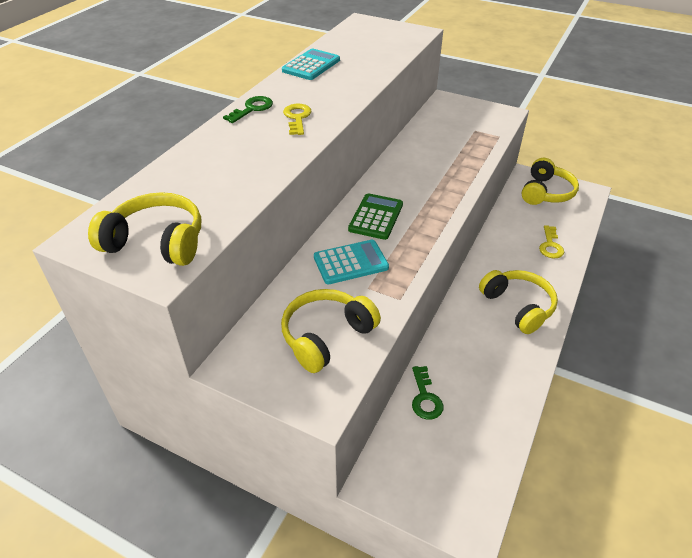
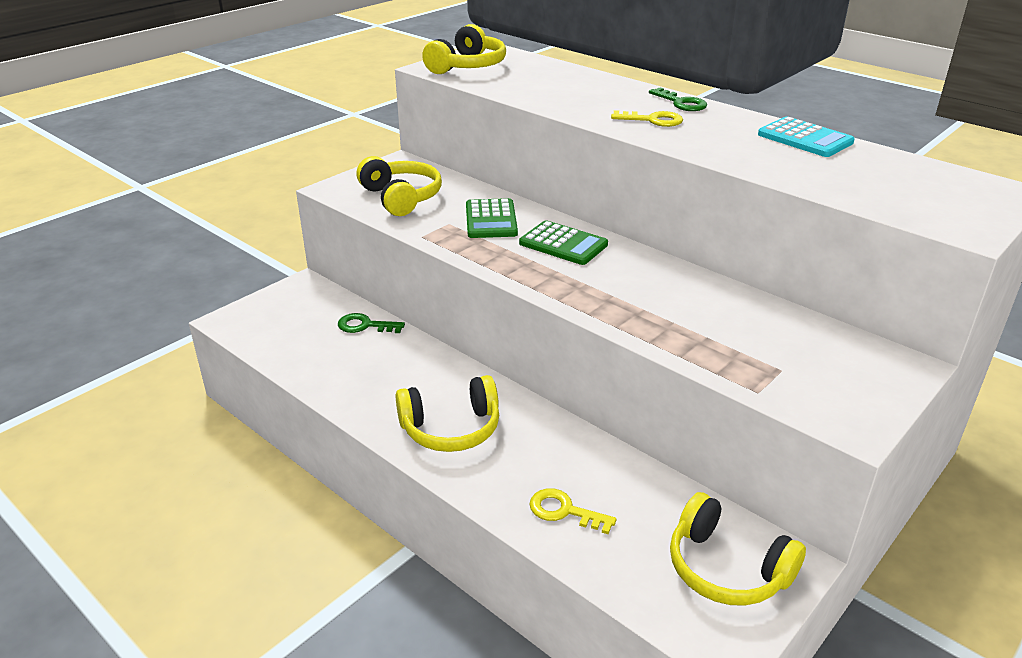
camera: 105 degrees right, 10 degrees down
turquoise calculator [314,240,389,284] -> green calculator [466,198,518,238]

